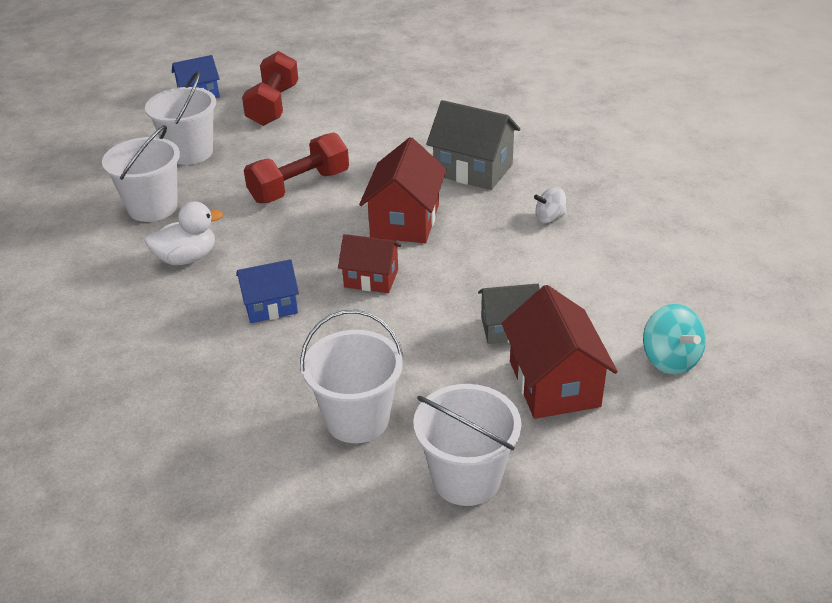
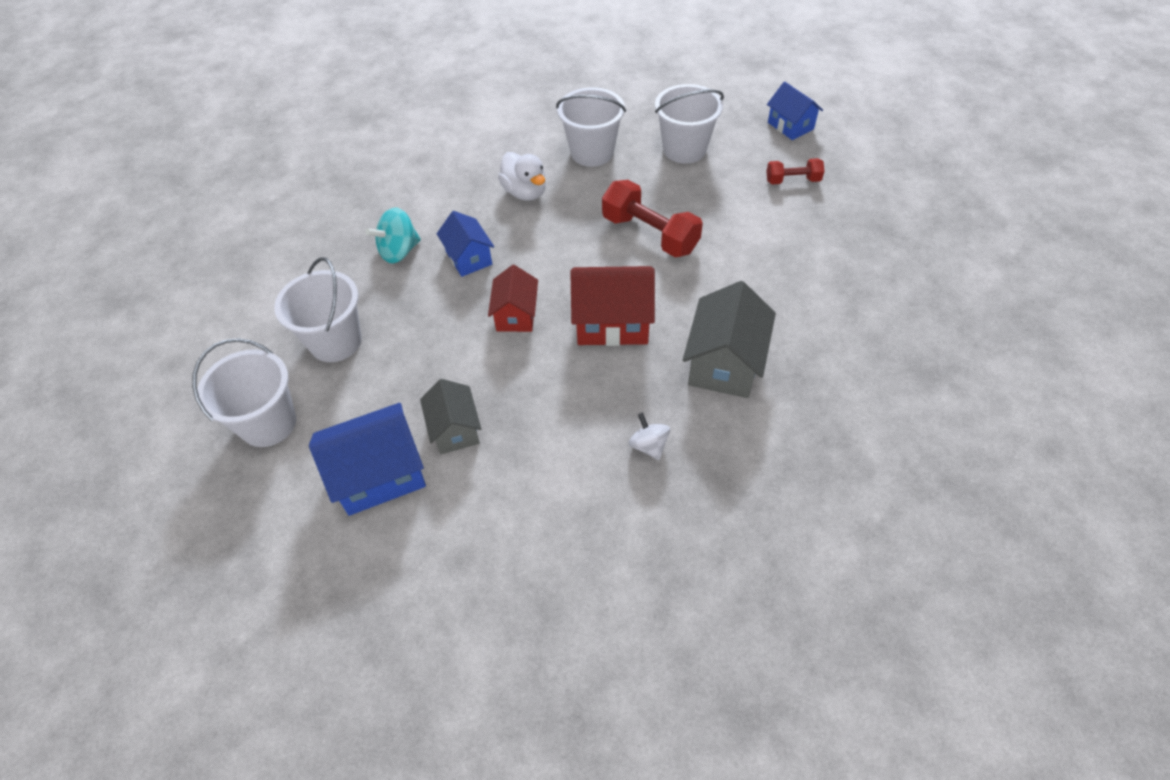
camera: 80 degrees right, 15 degrees up
red dumbbell [242,51,298,126] -> red dumbbell [766,158,824,184], size x0.56
red house [502,285,618,419] -> blue house [309,403,426,516]
turquoise spinning top [643,304,706,374] -> turquoise spinning top moved to [365,208,421,263]

